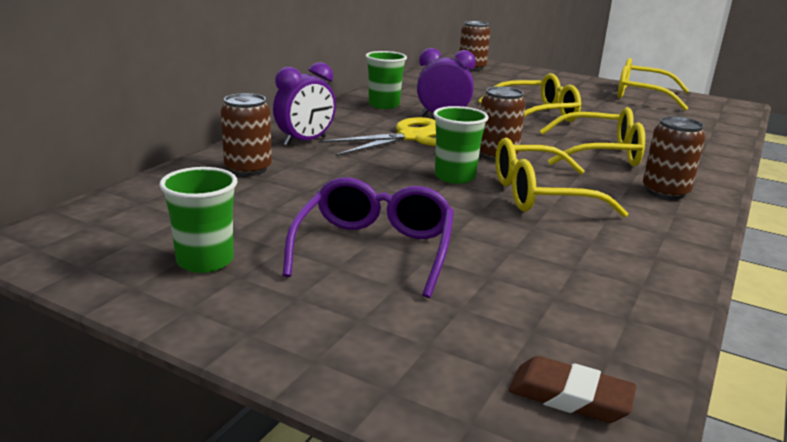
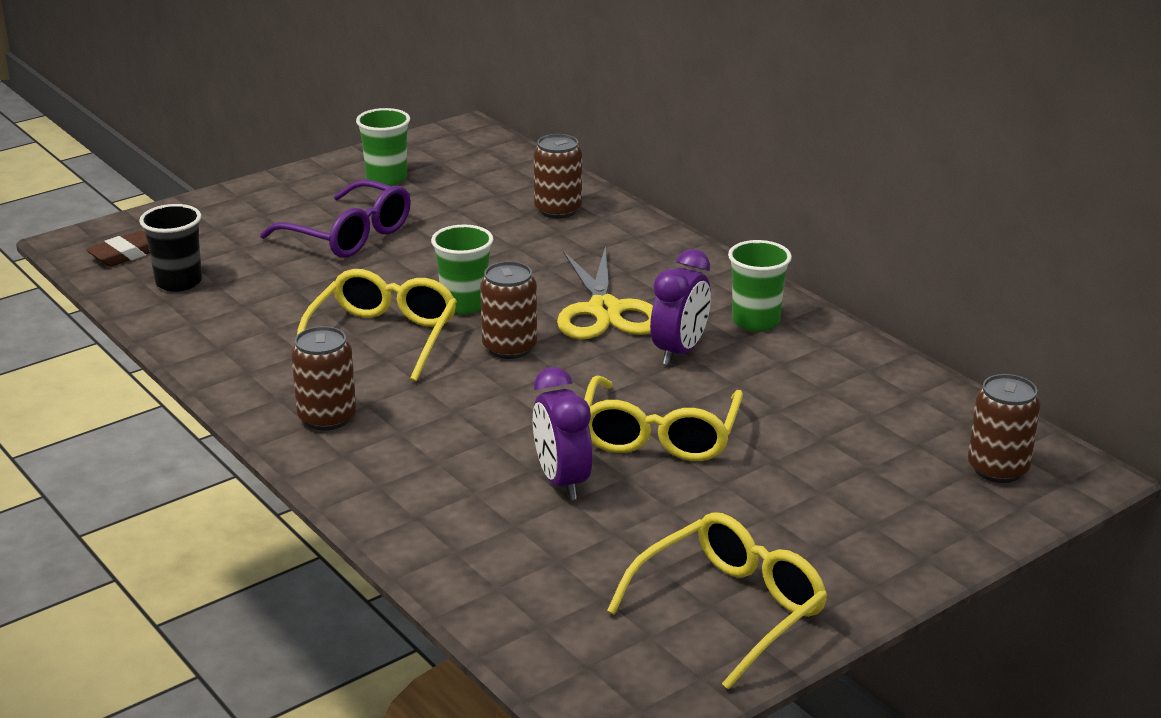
camera: 115 degrees right, 5 degrees up
purple clock [273,62,336,146] -> purple clock moved to [533,367,593,500]
yellow glasses [539,107,645,166] -> none
none -> black cup [139,204,202,292]

